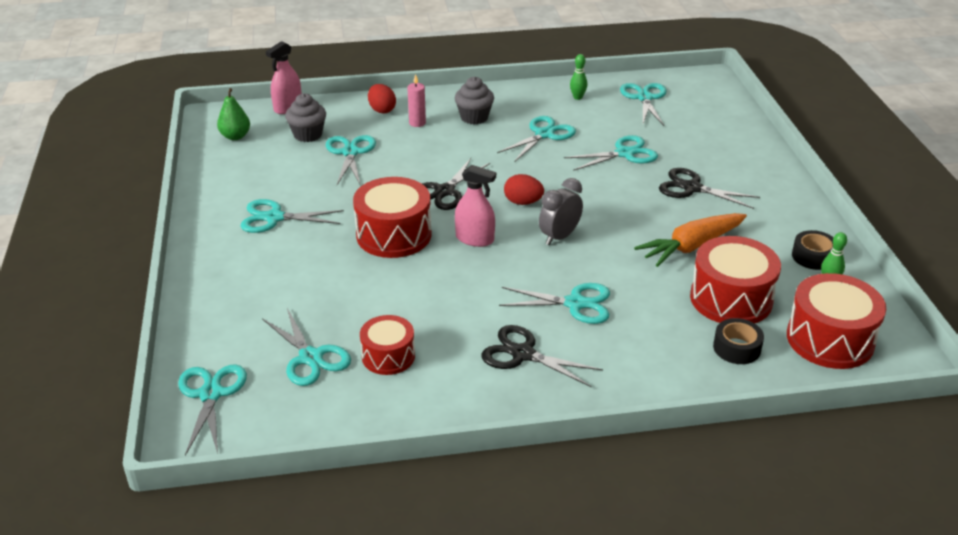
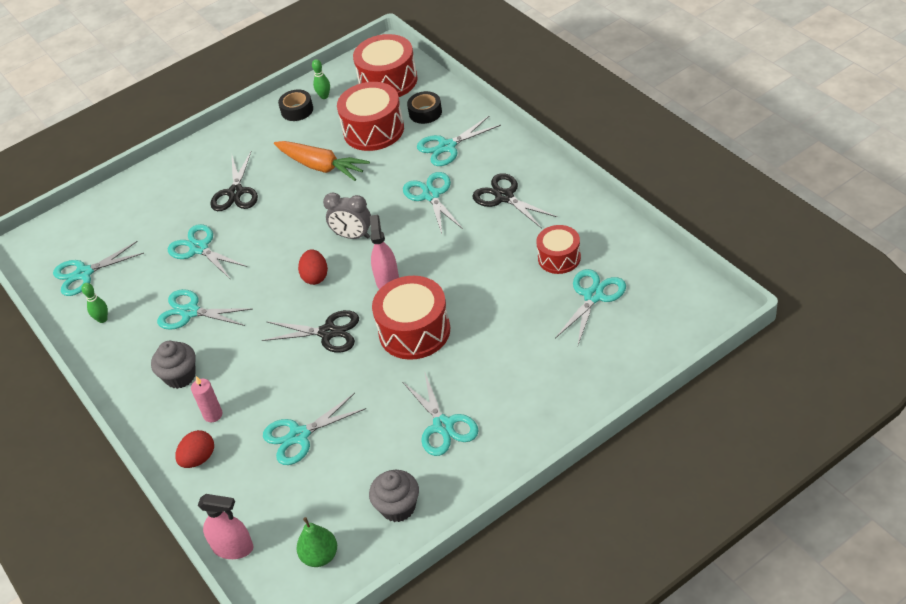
camera: 110 degrees left, 10 degrees up
turquoise scissors [178,365,247,456] -> turquoise scissors moved to [417,116,501,166]
grey cupcake [285,93,326,142] -> grey cupcake moved to [369,470,419,522]
black scissors [481,325,603,387] -> black scissors turned 135 degrees clockwise [472,173,557,229]

